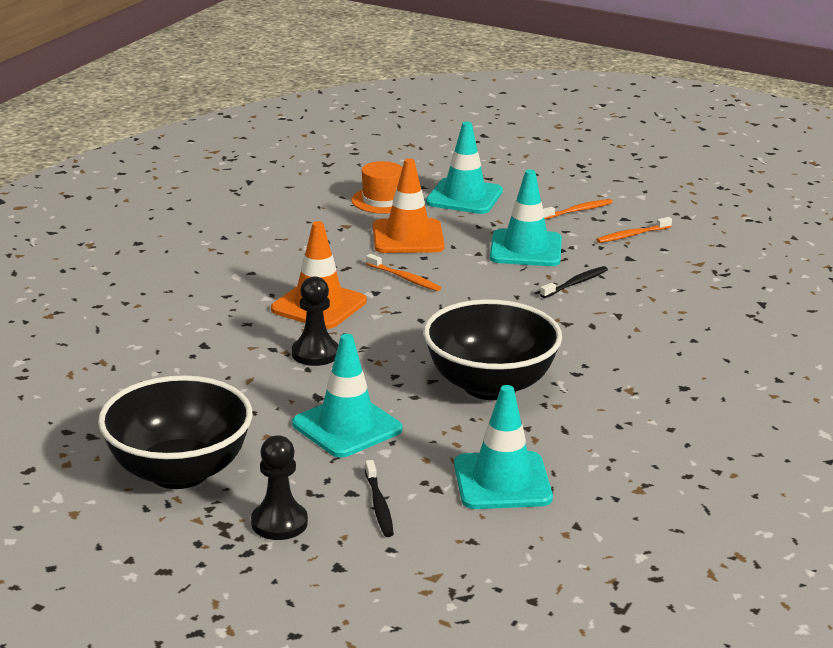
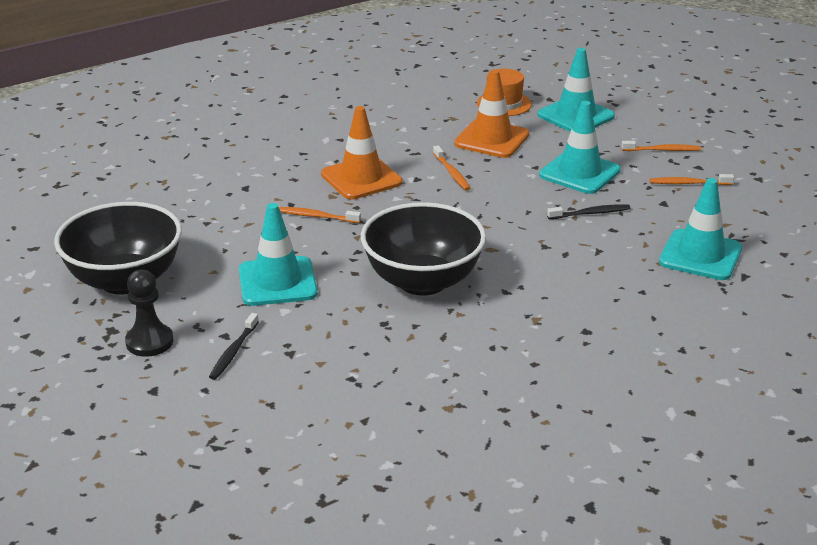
camera: 30 degrees right, 5 degrees up
black pawn [292,276,338,366] -> orange toothbrush [279,207,361,223]
turquoise traffic cone [454,385,553,509] -> turquoise traffic cone moved to [659,178,742,280]

